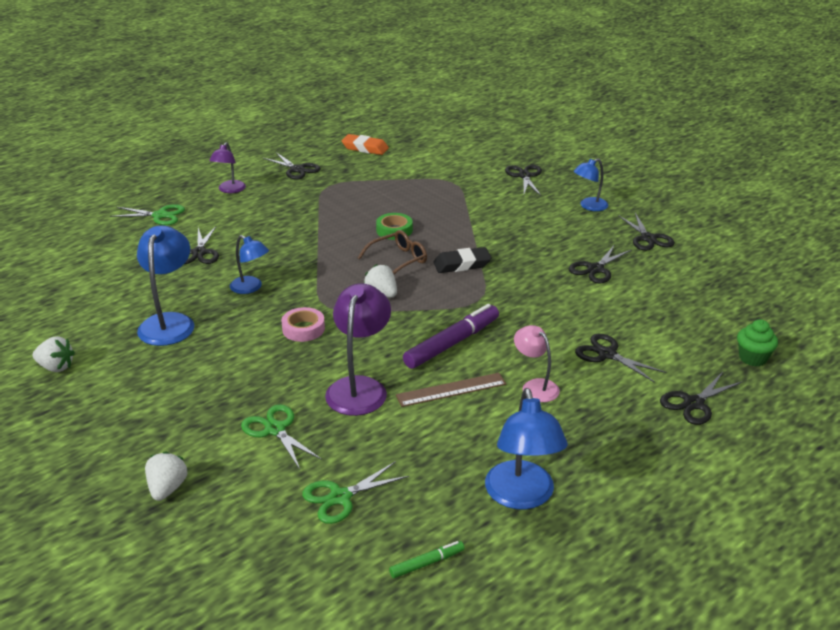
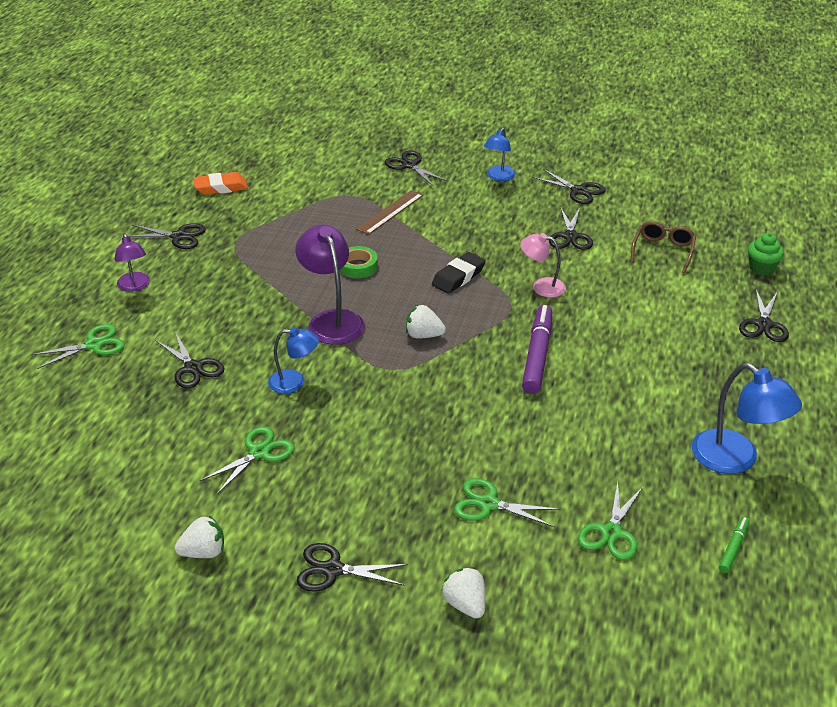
camera: 35 degrees left, 5 degrees up
blue lamp [137,225,195,346] -> green scissors [200,426,295,494]
pink tape [281,307,325,342] -> none
purple lamp [325,283,391,416] -> purple lamp moved to [295,225,365,345]
brown glasses [358,230,427,274] -> brown glasses moved to [631,221,696,273]
brown ruler [396,373,506,407] -> brown ruler moved to [356,190,423,235]
pink lamp [514,325,560,402] -> pink lamp moved to [521,233,566,297]
black scissors [575,334,667,383] -> black scissors moved to [297,543,408,592]

